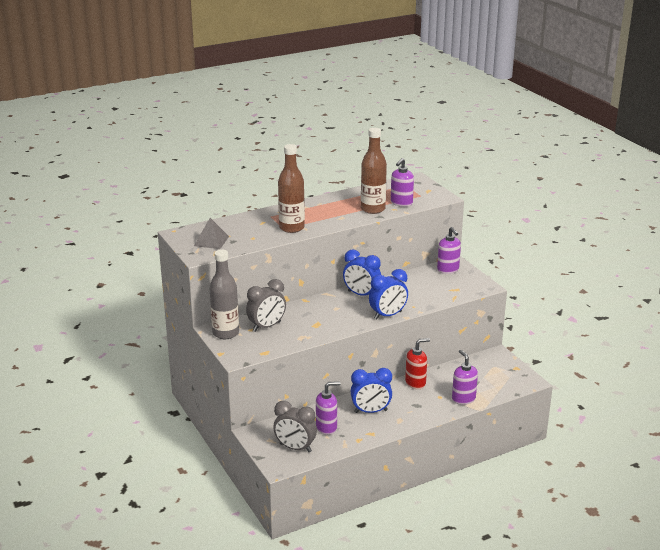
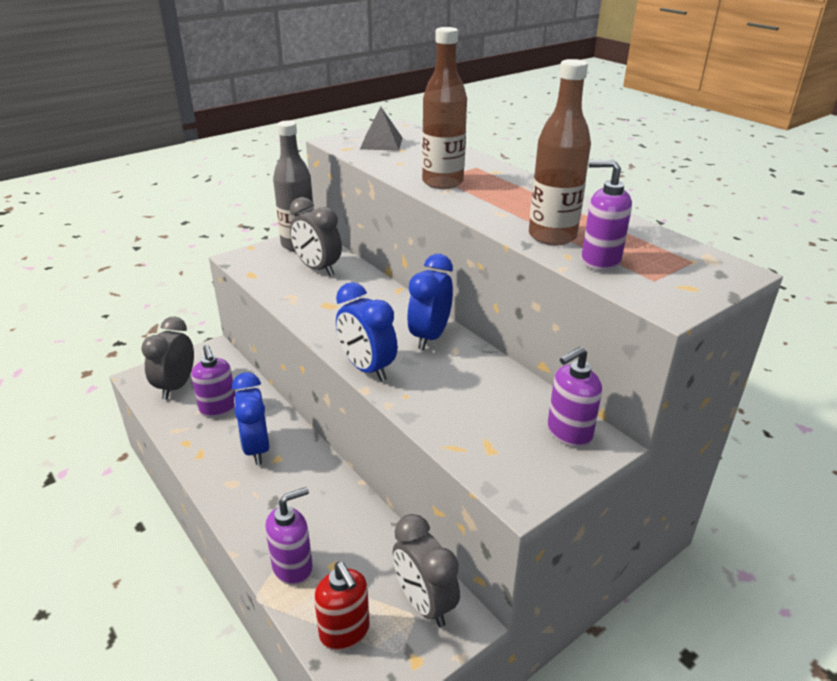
camera: 80 degrees right, 5 degrees up
red soap dispenser [405,338,430,389] -> red soap dispenser moved to [314,562,370,651]
none -> grey clock [393,514,460,627]

